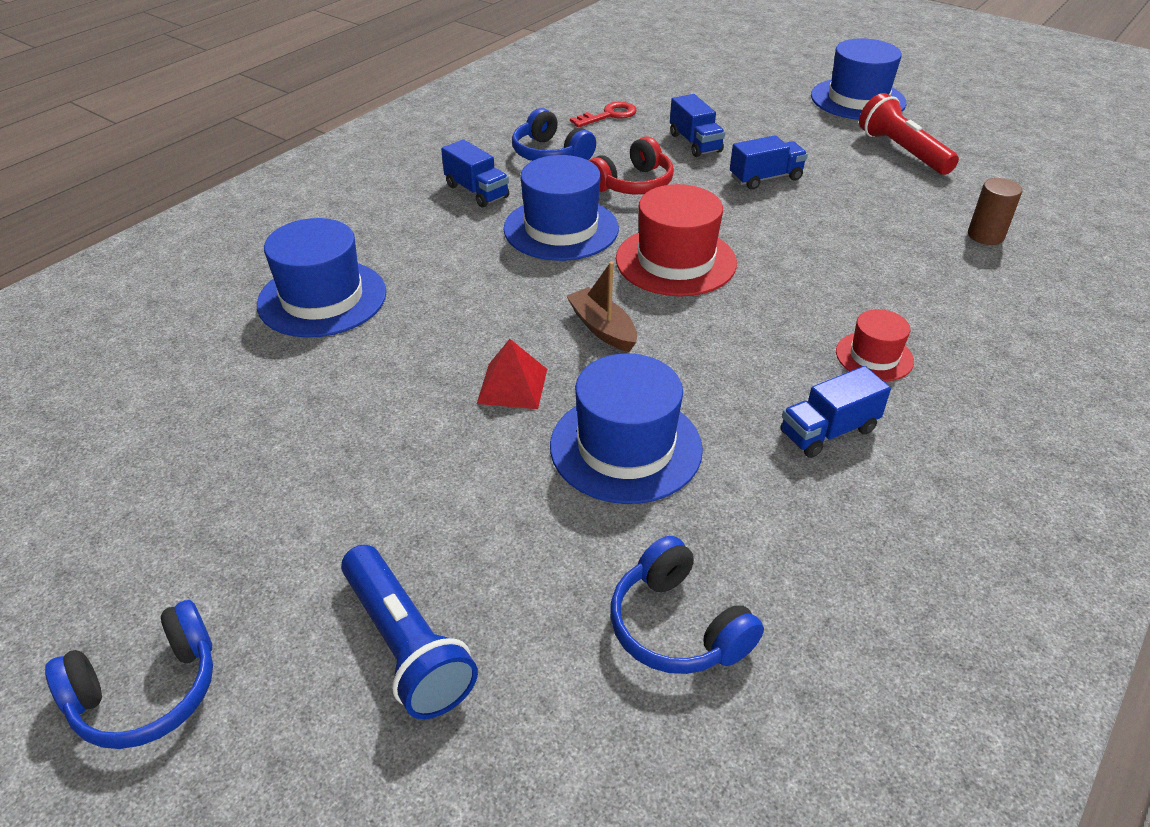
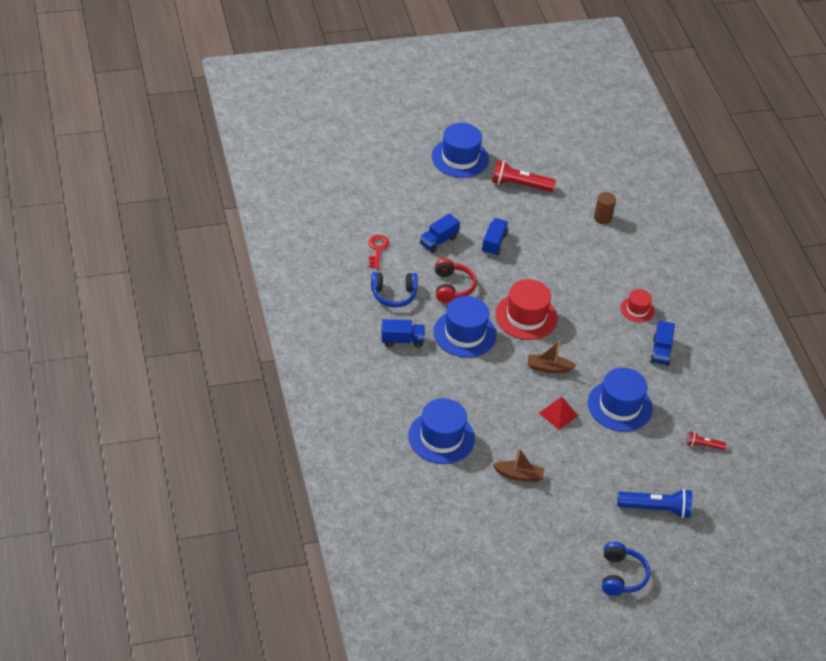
camera: 55 degrees left, 5 degrees up
blue headphones [610,536,764,674] -> red flashlight [687,431,726,450]
blue truck [670,94,725,157] -> blue truck turned 120 degrees clockwise [420,213,460,253]
none -> brown boat [493,447,544,482]

